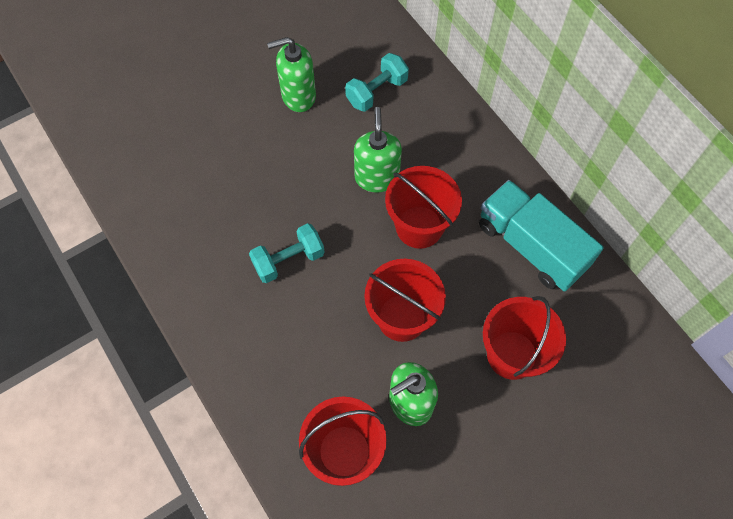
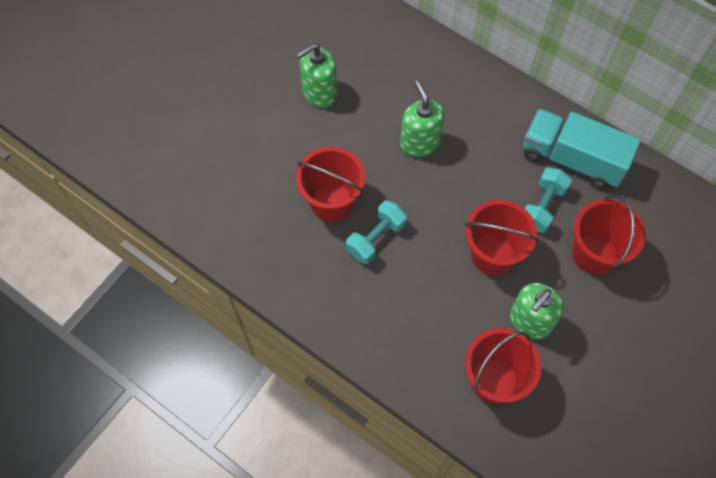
camera: 20 degrees left, 0 degrees up
turquoise dumbbell [345,53,409,112] -> turquoise dumbbell moved to [525,167,572,233]
red bucket [385,166,462,249] -> red bucket moved to [296,147,365,222]

